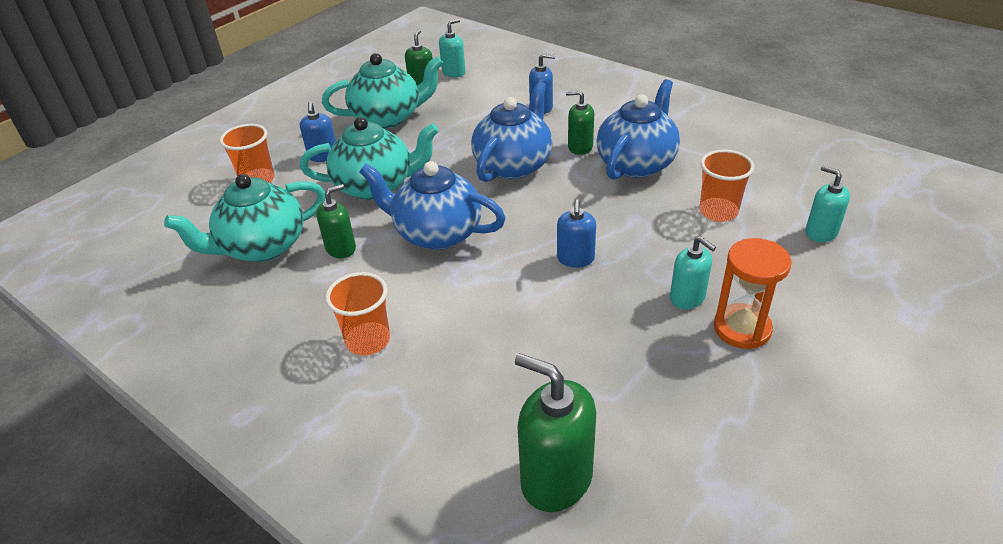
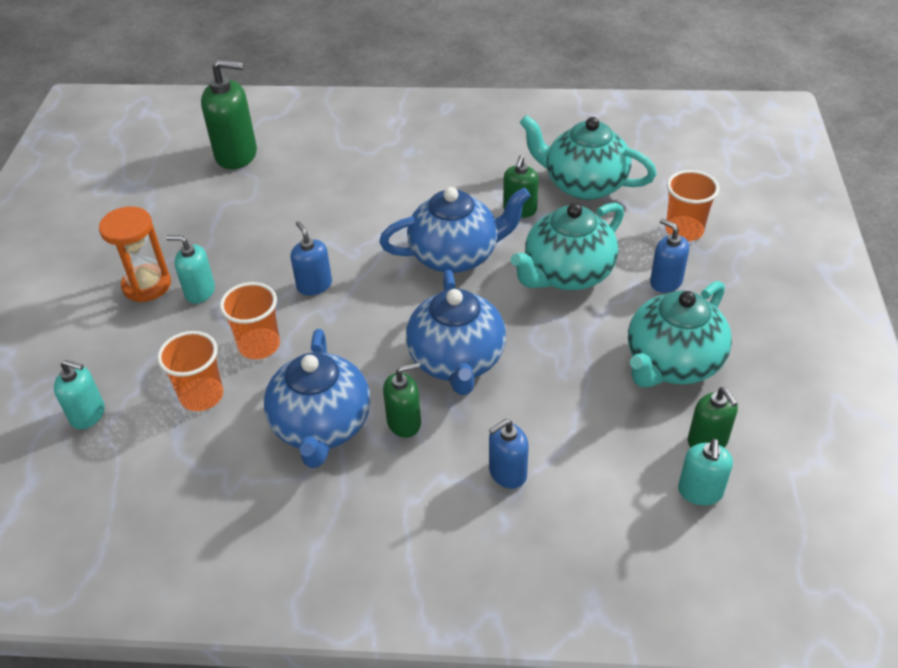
camera: 145 degrees right, 5 degrees up
turquoise teapot [164,174,325,262] -> turquoise teapot turned 90 degrees counterclockwise [520,115,657,200]
orange cup [325,272,390,355] -> orange cup moved to [220,282,280,359]

